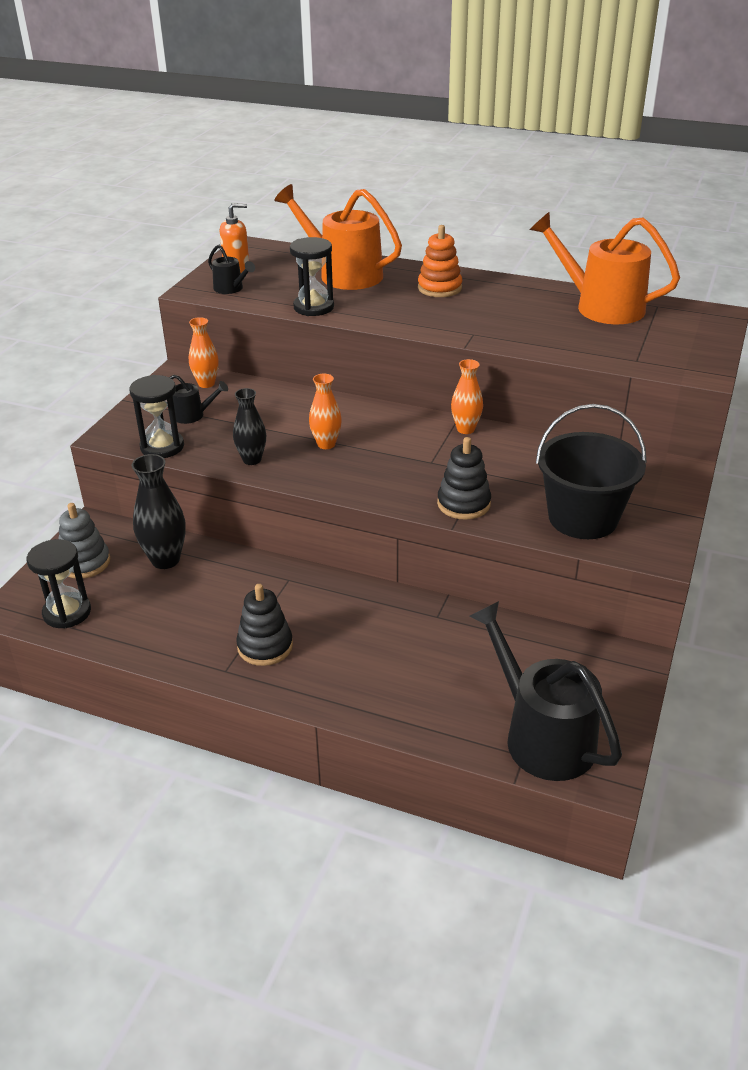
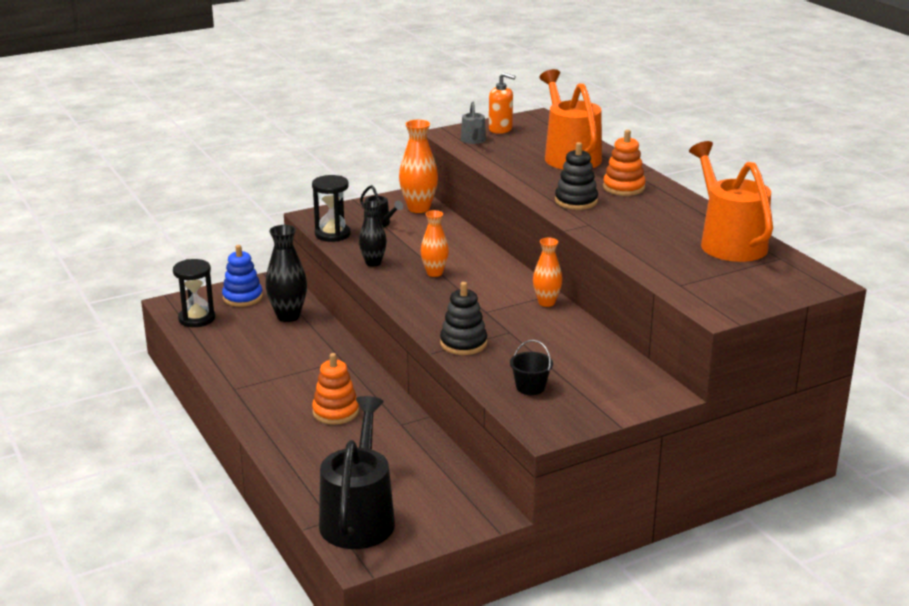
camera: 40 degrees right, 10 degrees down
grey stacking toy [58,503,110,578] -> blue stacking toy [222,245,263,307]
orange vase [189,317,219,388] -> orange vase [399,120,438,213], size x1.53
black watering can [208,245,255,294] -> grey watering can [461,101,486,144]
black stacking toy [236,584,293,666] -> black stacking toy moved to [555,142,598,210]
black hourglass [290,237,334,316] -> none
black bucket [536,404,647,539] -> black bucket [510,340,553,395], size x0.46
none -> orange stacking toy [312,353,359,425]

